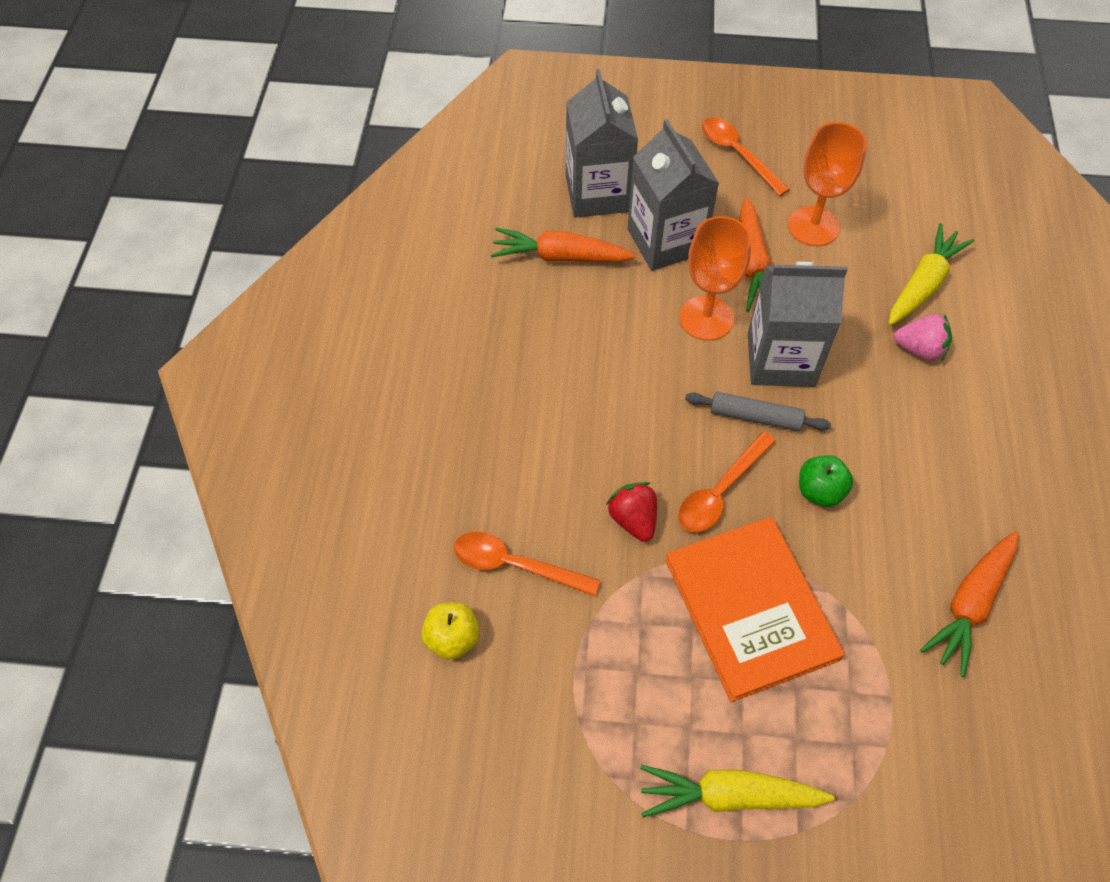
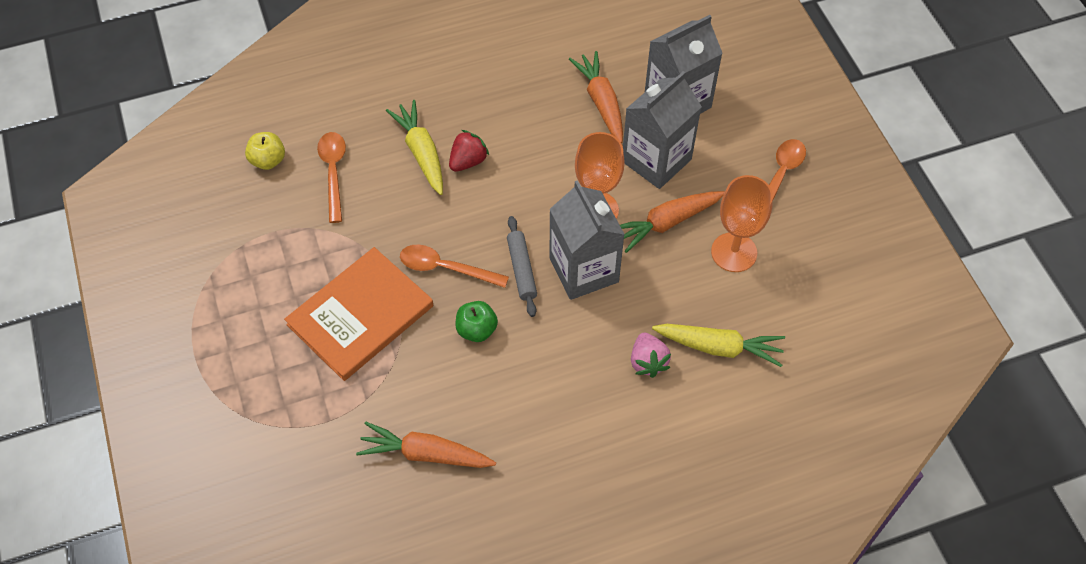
camera: 65 degrees right, 0 degrees up
red strawberry [606,482,657,542] -> red strawberry moved to [449,130,489,172]
yellow carrot [640,765,834,818] -> yellow carrot moved to [386,100,443,195]

